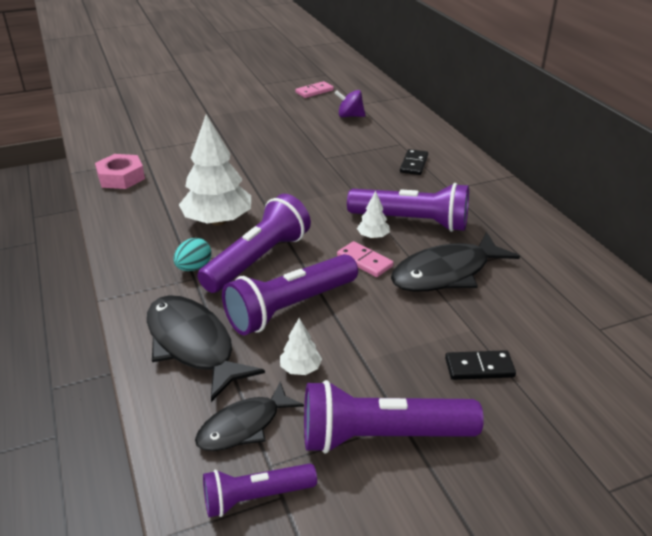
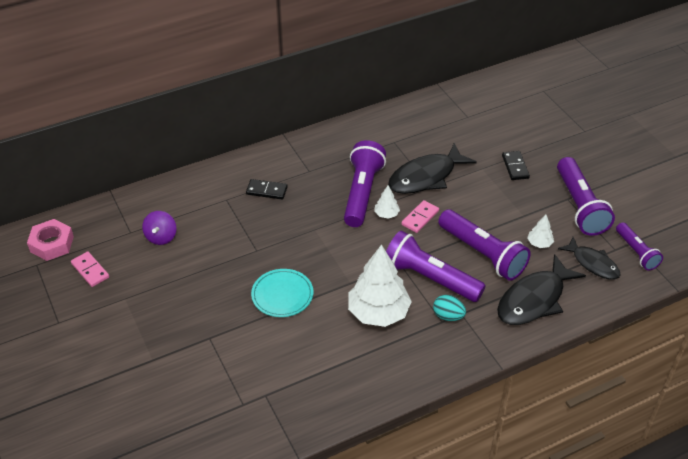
camera: 95 degrees left, 10 degrees up
pink nut [95,154,145,189] -> pink nut moved to [27,219,74,261]
black fish [391,232,520,292] -> black fish turned 90 degrees clockwise [388,143,477,194]
none -> turquoise plate [251,269,313,317]

